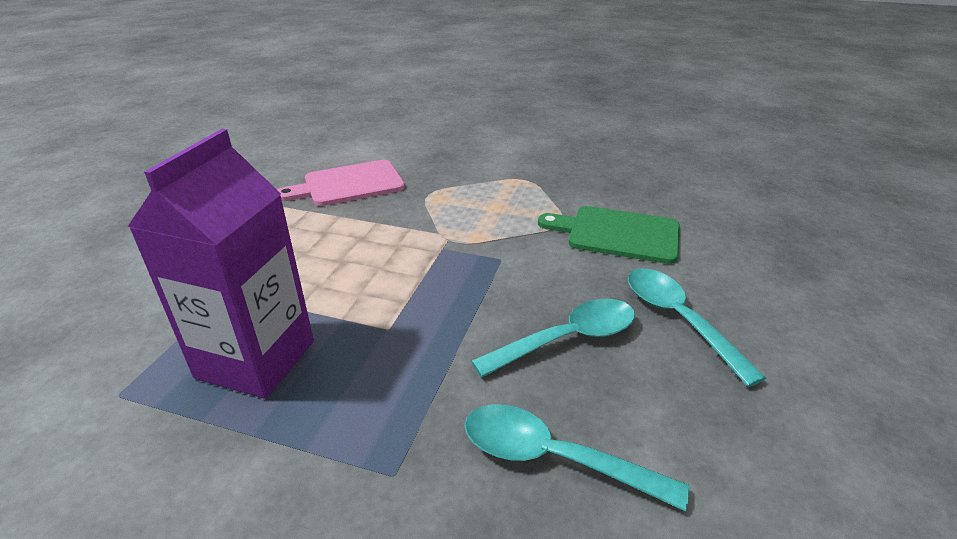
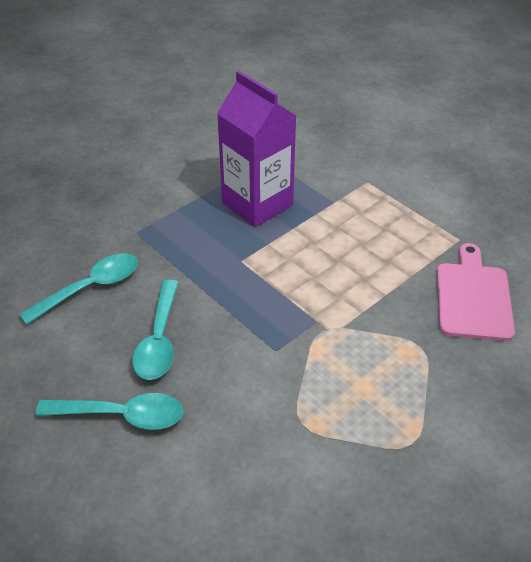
camera: 120 degrees right, 10 degrees up
green cutting board [538,206,680,264] -> none

